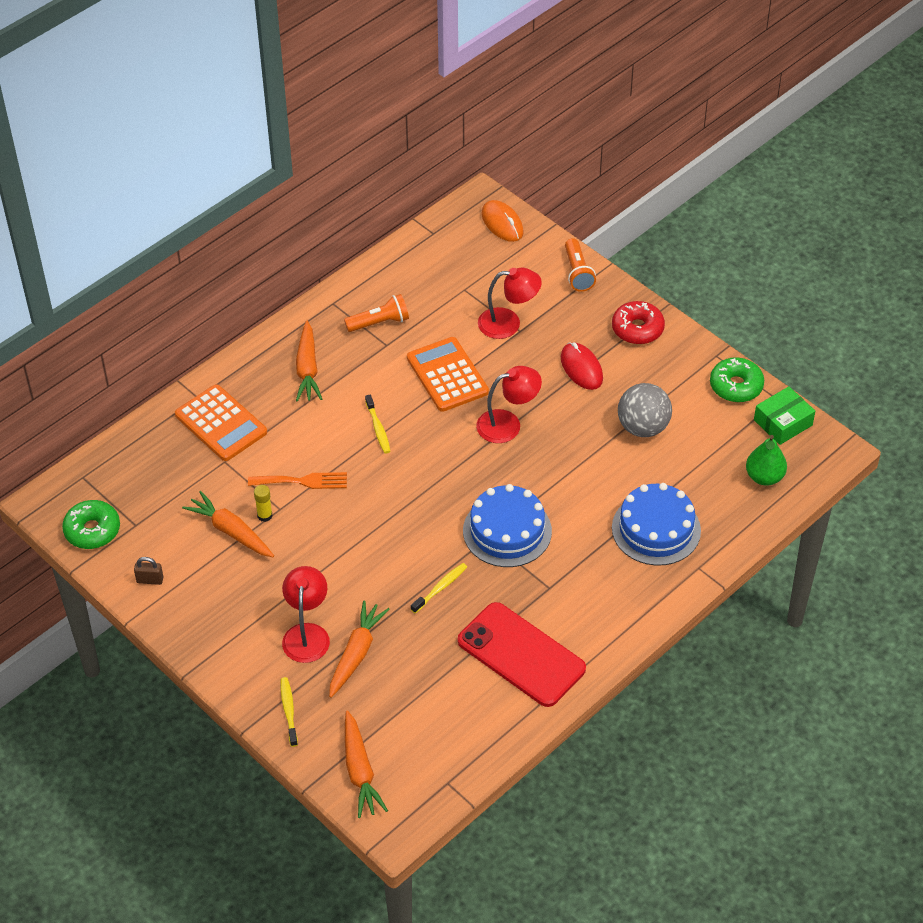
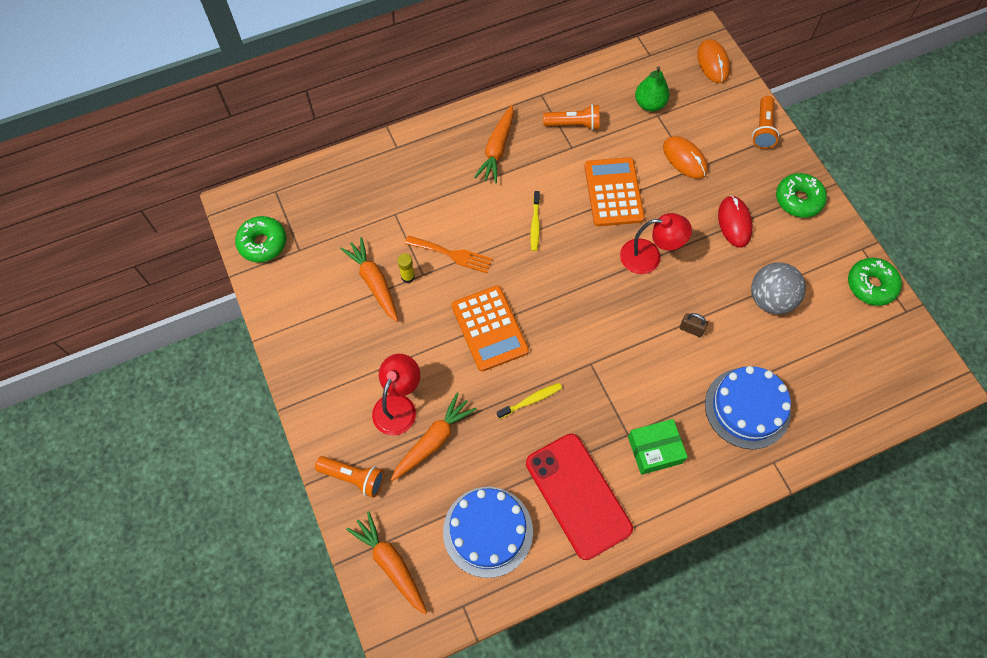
camera: 20 degrees right, 15 degrees up
brown padlock [134,557,163,585] -> brown padlock moved to [679,313,708,337]
orange calculator [175,384,267,461] -> orange calculator moved to [452,286,529,372]
yellow toothbrush [281,677,298,747] -> orange flashlight [315,456,384,498]
orange carrot [345,710,388,818] -> orange carrot turned 135 degrees clockwise [346,511,427,615]
blue cake [463,484,552,567] -> blue cake moved to [443,487,533,578]
red lamp [478,267,542,339] -> orange mouse [663,136,708,179]
red donut [612,301,665,344] -> green donut [776,173,827,218]
green pear [746,435,787,486] -> green pear moved to [635,66,670,112]
green box [754,386,815,445] -> green box moved to [628,419,688,475]

